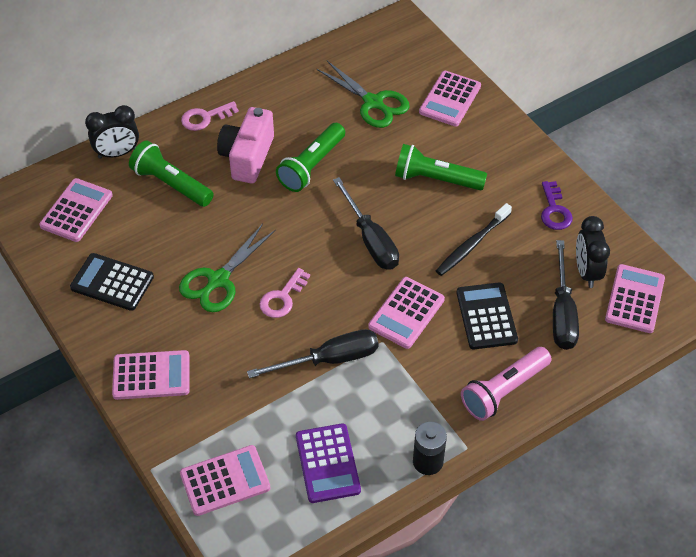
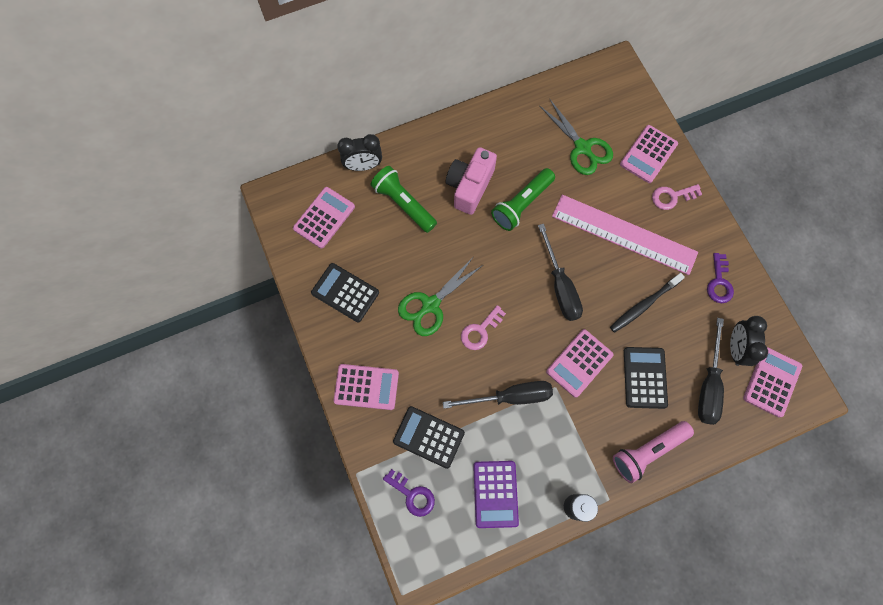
camera: 10 degrees right, 20 degrees up
pink calculator [180,445,271,516] -> purple key [383,469,435,517]
pink key [181,101,239,131] -> pink key moved to [652,184,702,210]
green flashlight [395,144,487,190] -> pink ruler [552,195,698,275]
none -> black calculator [393,406,465,469]

